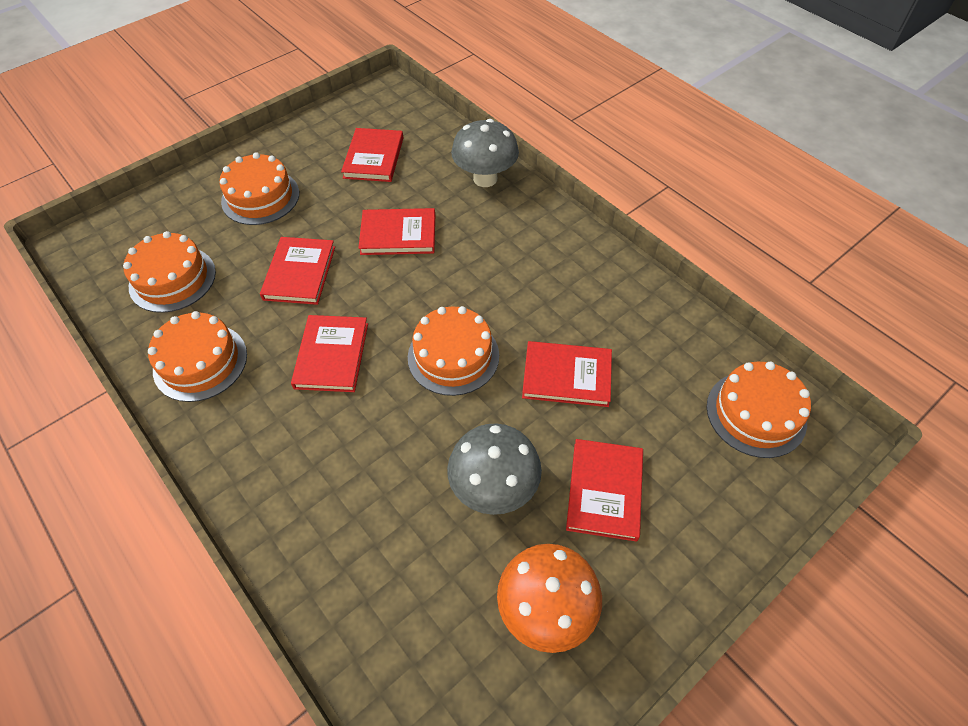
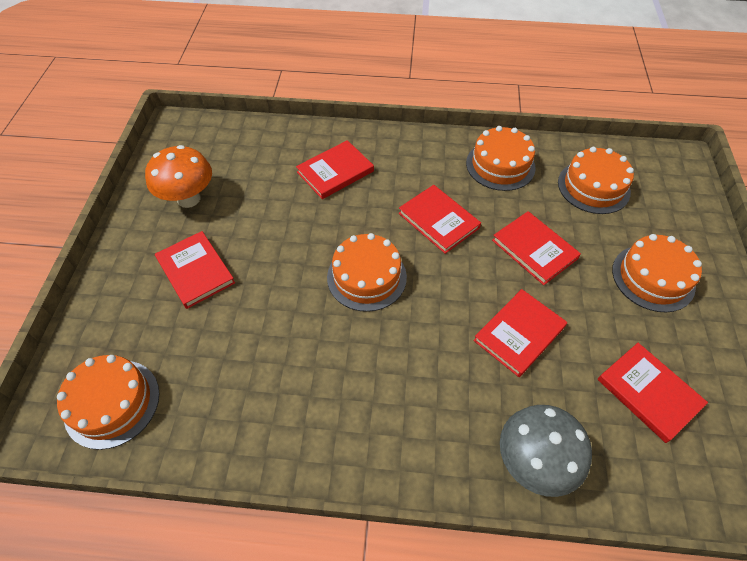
camera: 135 degrees right, 0 degrees up
grey mushroom [447,423,542,515] -> none
red book [522,341,612,407] -> red book moved to [296,140,374,199]

